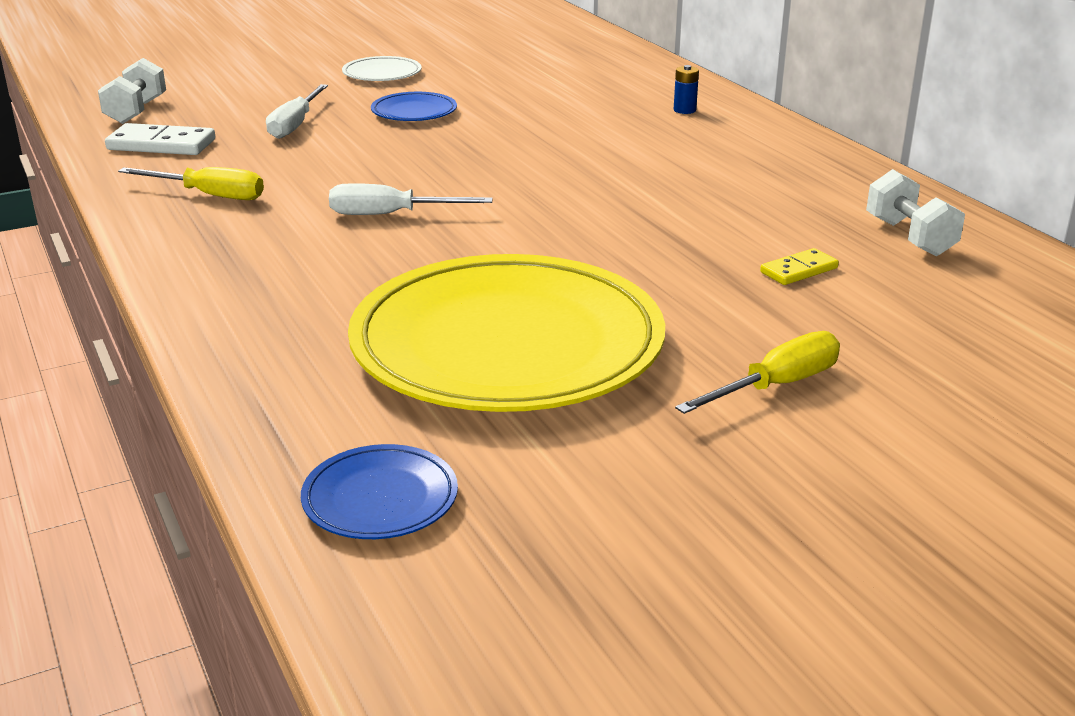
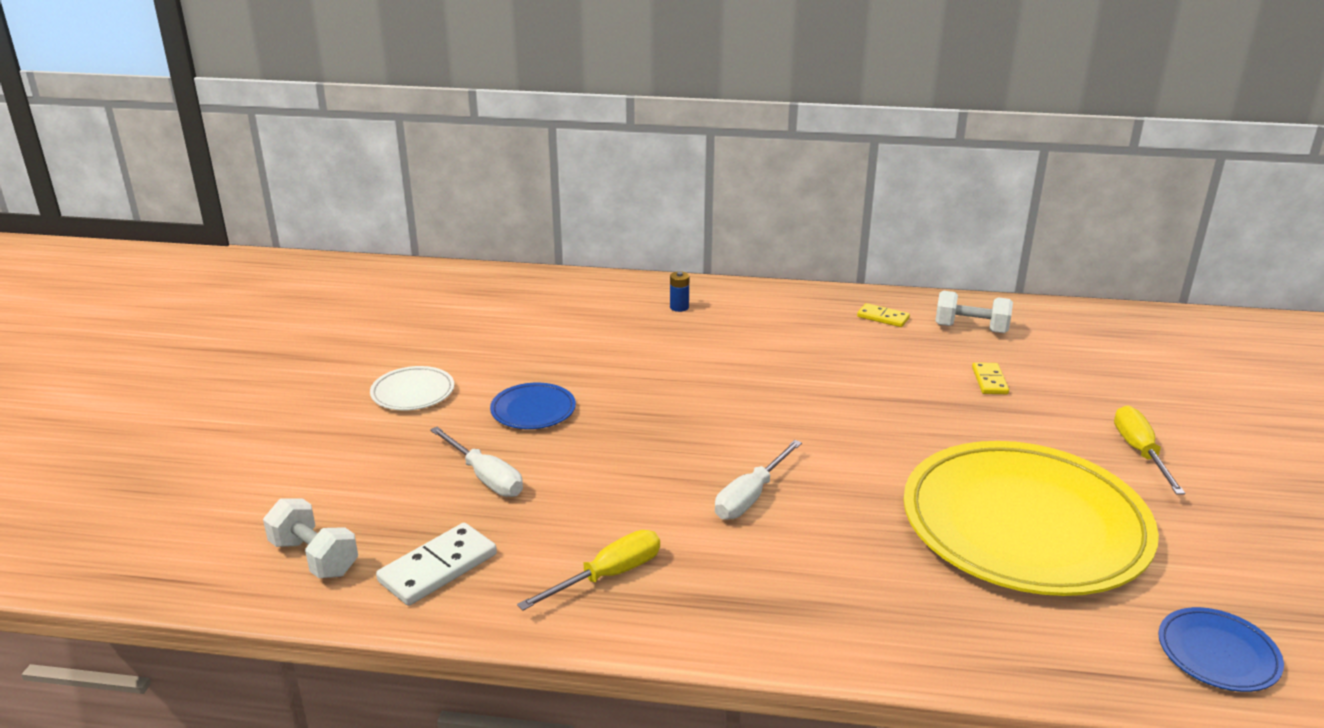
camera: 55 degrees left, 0 degrees up
none -> yellow domino [857,303,910,327]

